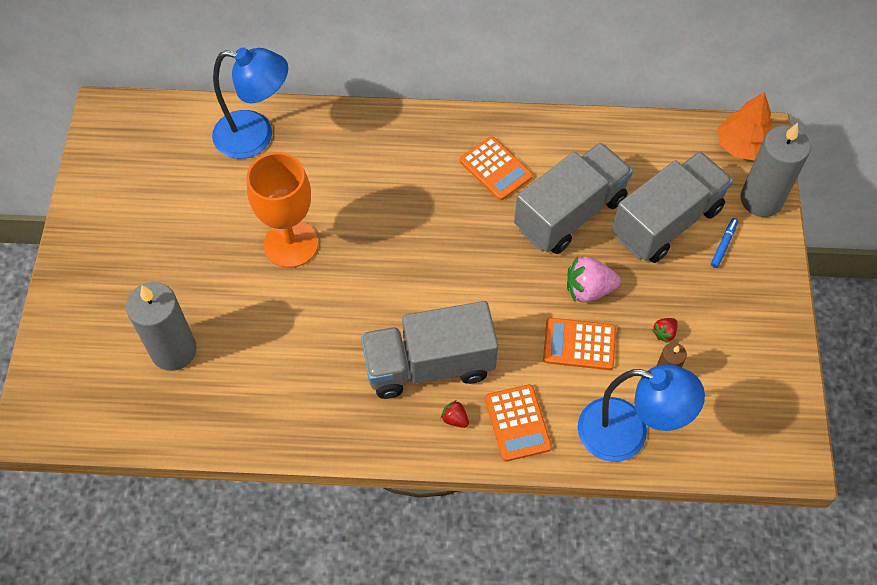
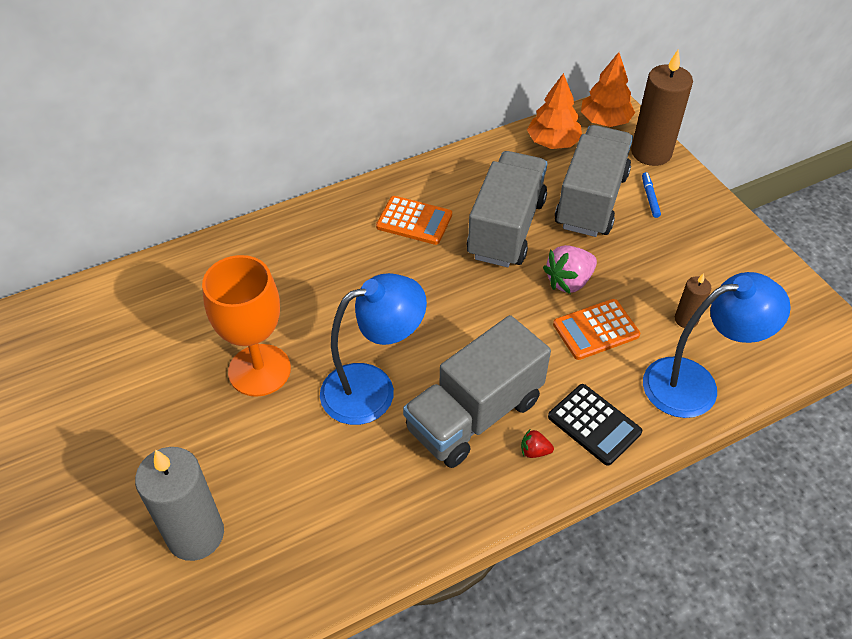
camera: 30 degrees left, 10 degrees down
blue lamp [212,47,288,159] -> blue lamp moved to [320,273,427,425]
orange calculator [485,384,552,462] -> black calculator [548,384,642,466]
red strawberry [652,318,678,343] -> none
grey candle [740,123,811,217] -> brown candle [631,49,693,166]
none -> orange tree [527,73,582,149]

